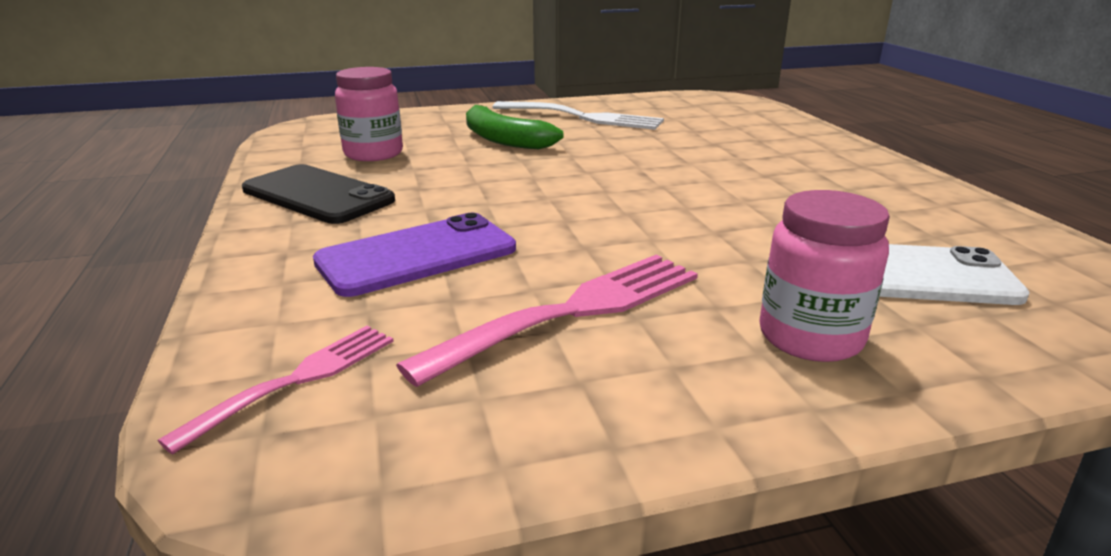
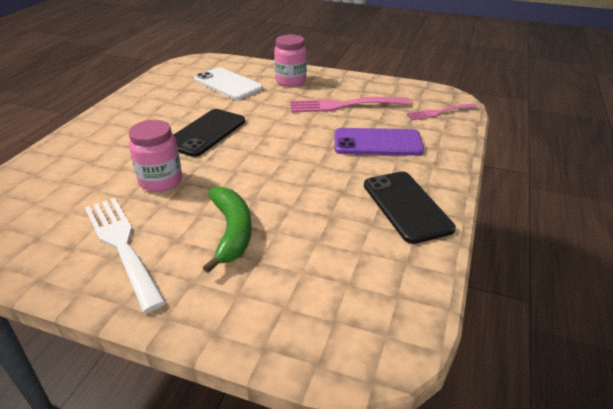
camera: 145 degrees left, 10 degrees up
pink jar [335,67,403,161] -> pink jar moved to [129,120,182,192]
none -> black phone [174,109,245,157]

